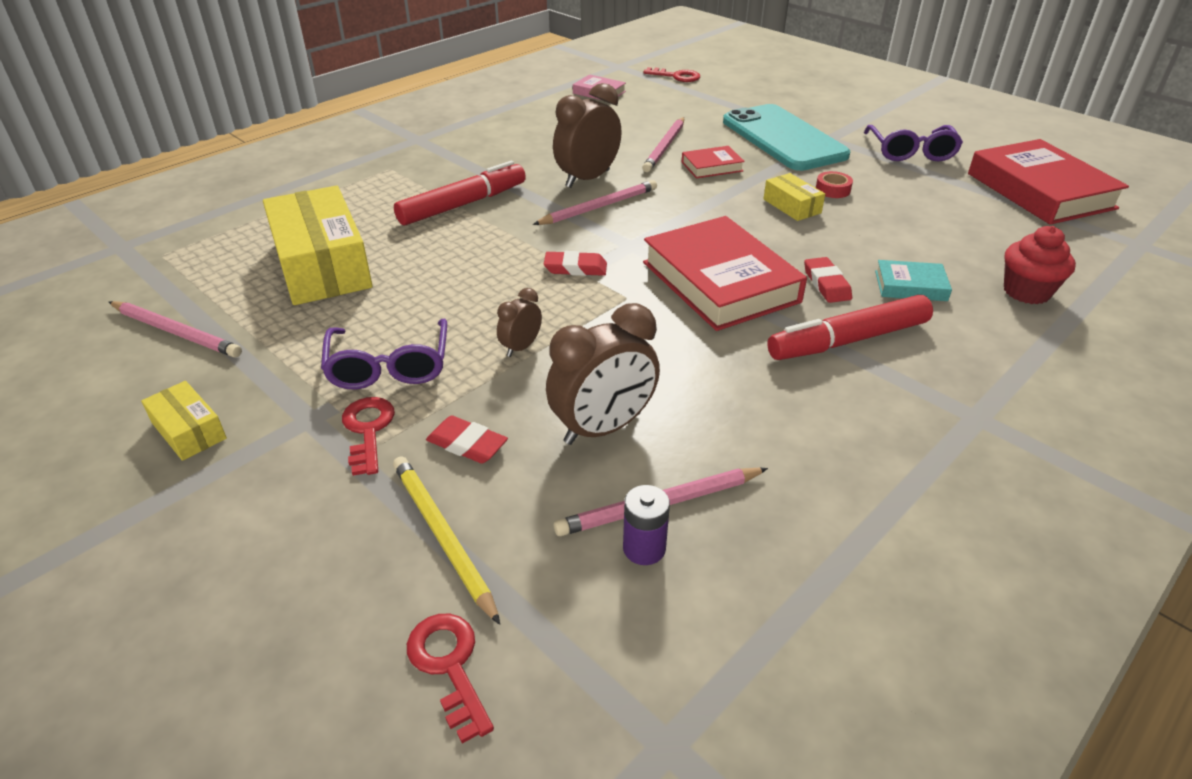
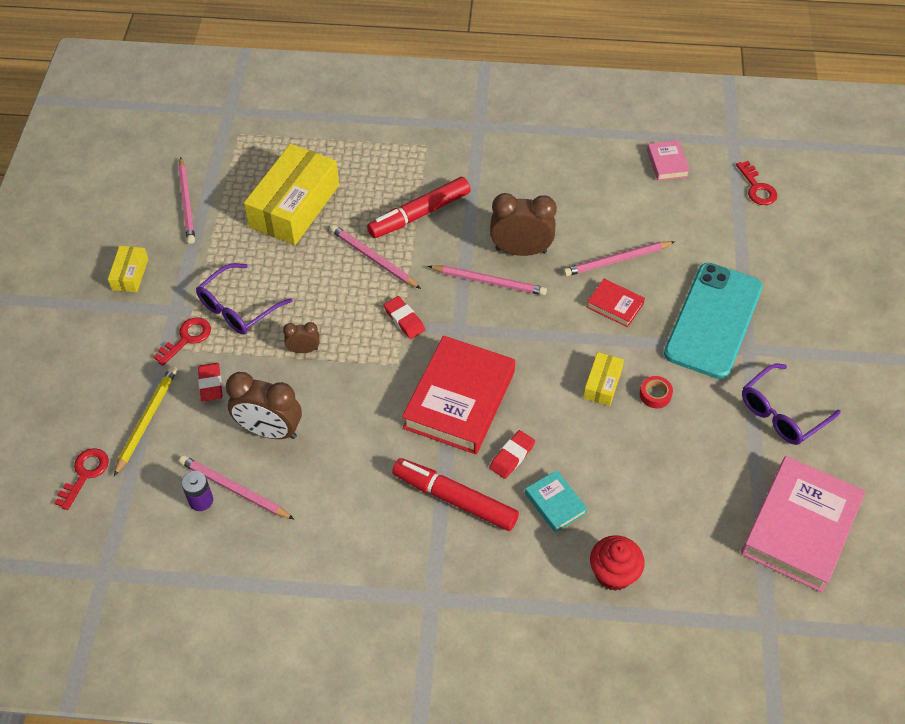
camera: 50 degrees right, 15 degrees up
red marker [394,161,526,226] -> red marker turned 135 degrees clockwise [367,177,471,238]
red book [968,139,1129,225] -> pink book [741,456,865,592]
none -> pink pencil [330,225,421,289]

